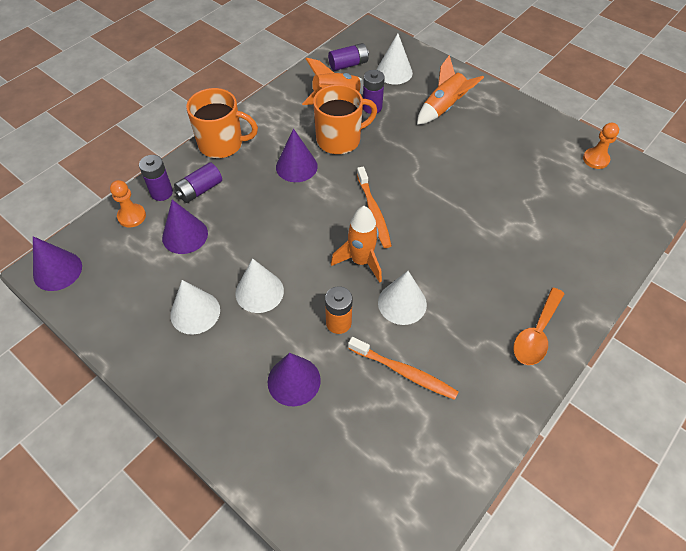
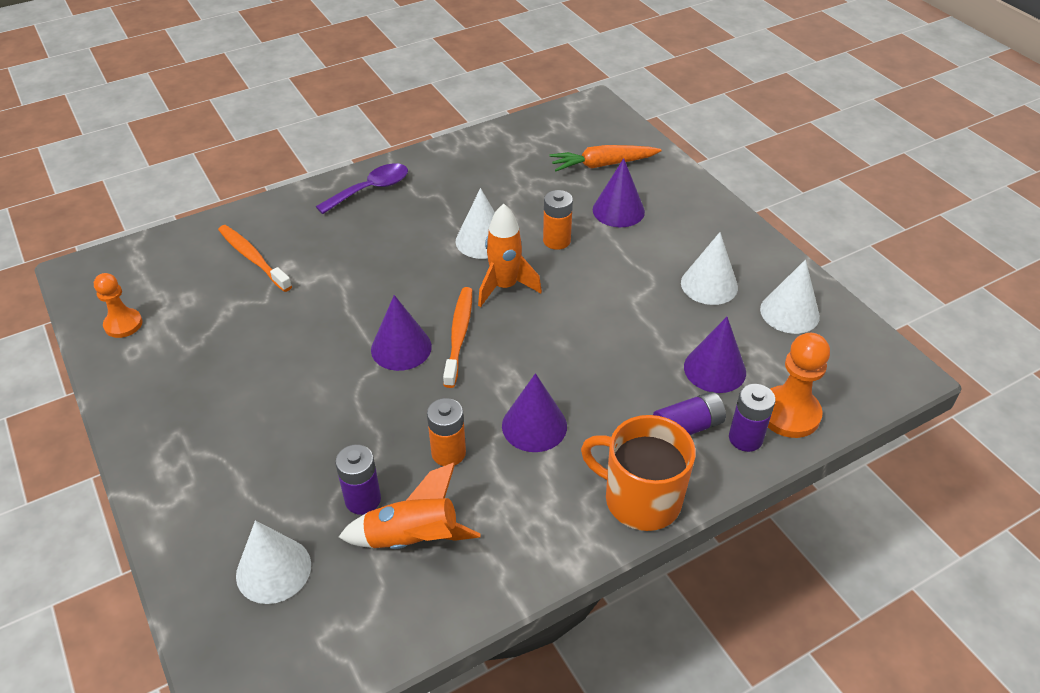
camera: 160 degrees left, 10 degrees down
purple cone [33,236,82,291] -> purple cone moved to [371,295,432,371]
orange pawn [110,180,146,228] -> orange pawn [768,333,830,438], size x1.52
white cone [235,258,284,313] -> white cone moved to [760,259,820,334]
orange mug [313,84,377,154] -> orange battery [427,398,466,466]
purple battery [328,43,369,71] -> none
orange toothbrush [348,337,459,400] -> orange toothbrush moved to [218,225,292,292]
orange rocket [417,55,484,125] -> none
orange spoon [513,288,564,365] -> purple spoon [316,163,408,214]
none -> orange carrot [549,145,662,171]

